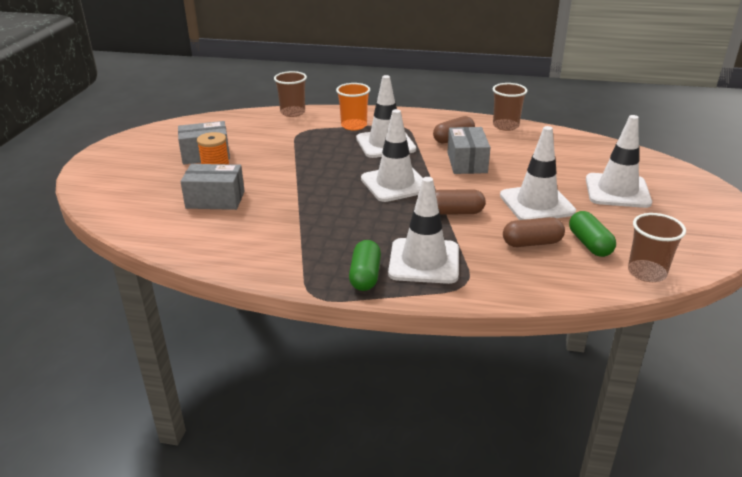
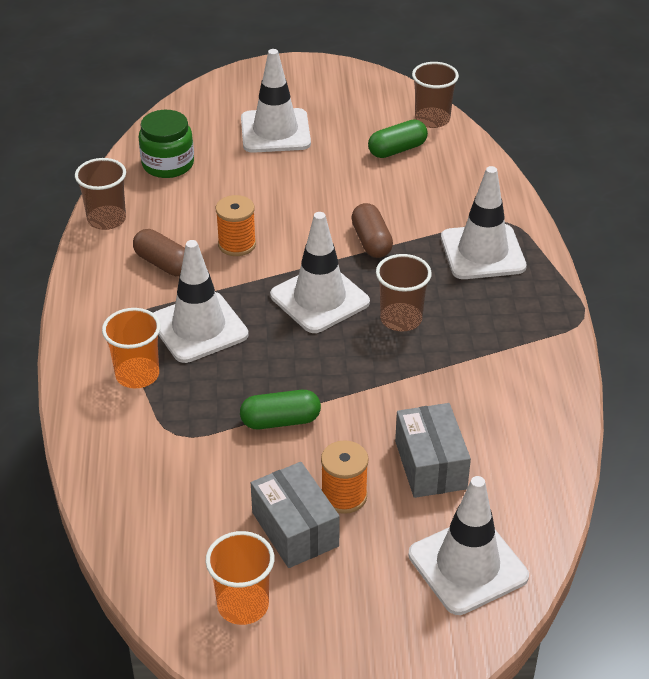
camera: 105 degrees left, 10 degrees up
brown cup [274,71,307,117] -> brown cup moved to [376,254,432,332]
green capsule [349,240,381,291] -> green capsule moved to [240,390,321,429]
grey box [447,127,490,174] -> orange spool [216,195,256,256]
white traffic cone [500,126,576,220] -> white traffic cone moved to [408,476,529,615]
brown capsule [503,217,565,247] -> none
none -> green jar [139,110,194,178]
none -> orange cup [206,531,274,625]

